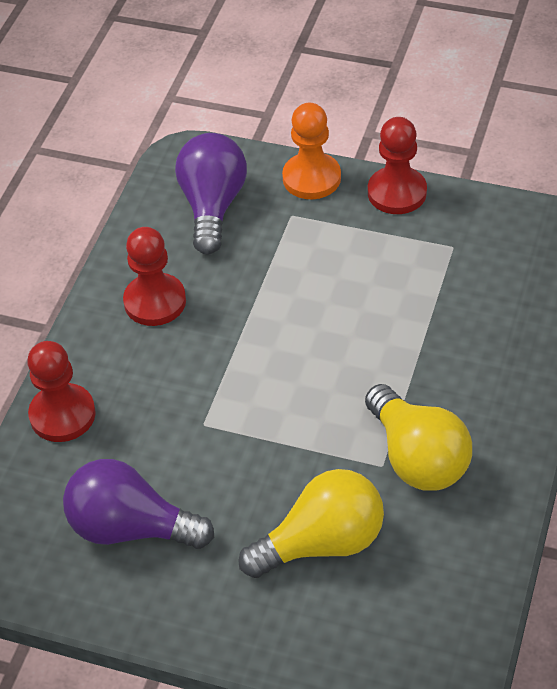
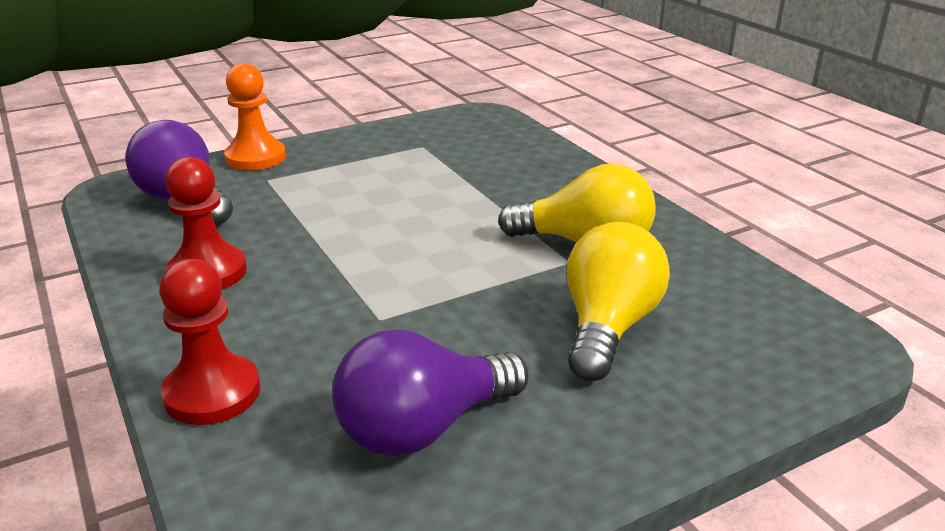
camera: 50 degrees left, 20 degrees down
red pawn [368,117,427,214] -> none

